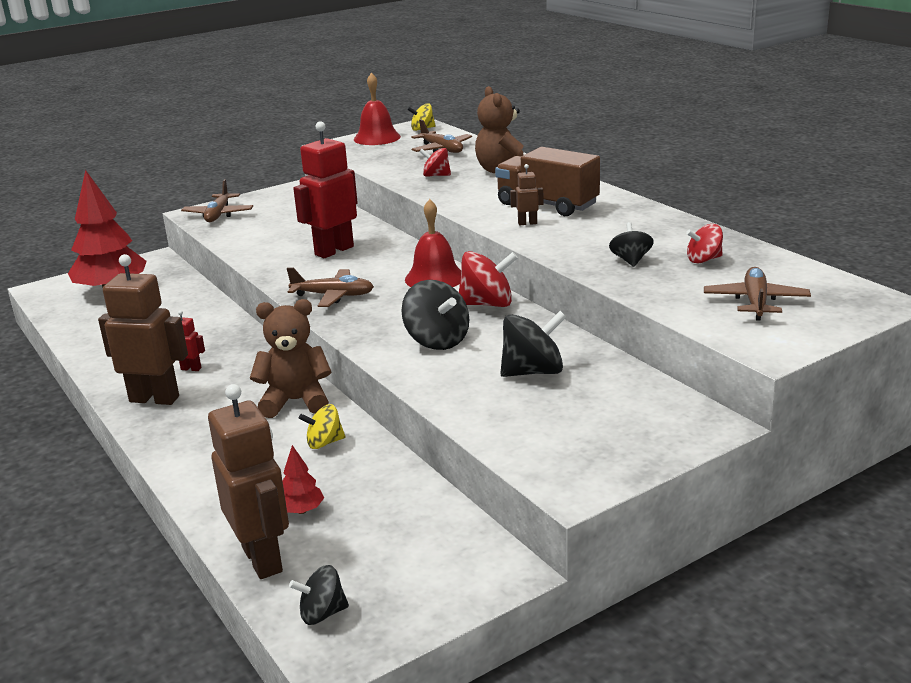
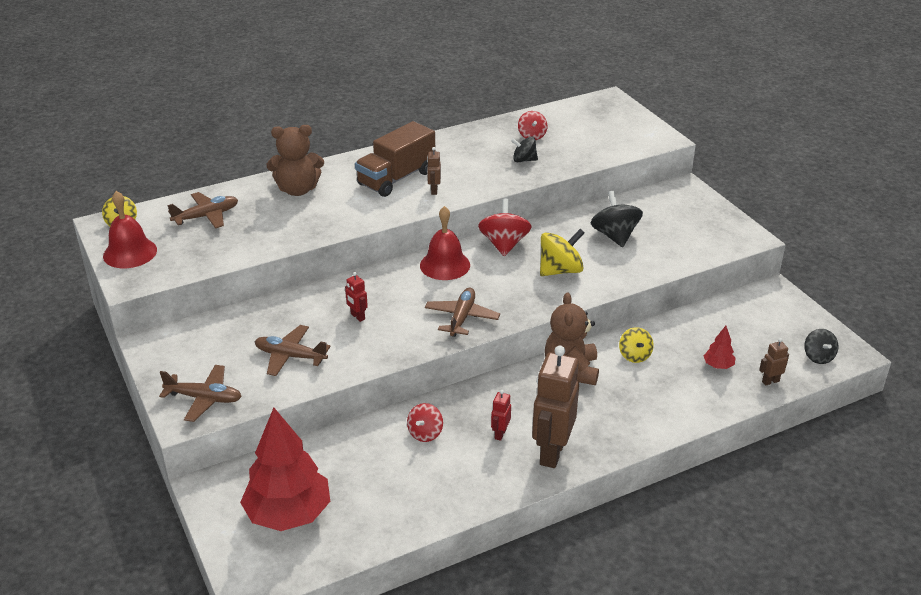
camera: 85 degrees left, 10 degrees up
brown robot [208,384,289,579] -> brown robot [759,338,789,386], size x0.44
red robot [293,121,358,258] -> red robot [345,272,368,322], size x0.44
black spinning top [401,280,469,350] -> yellow spinning top [540,229,585,276]
red spinning top [419,148,451,177] -> red spinning top moved to [407,403,443,442]
brown plane [704,267,811,320] -> brown plane moved to [255,325,331,376]

